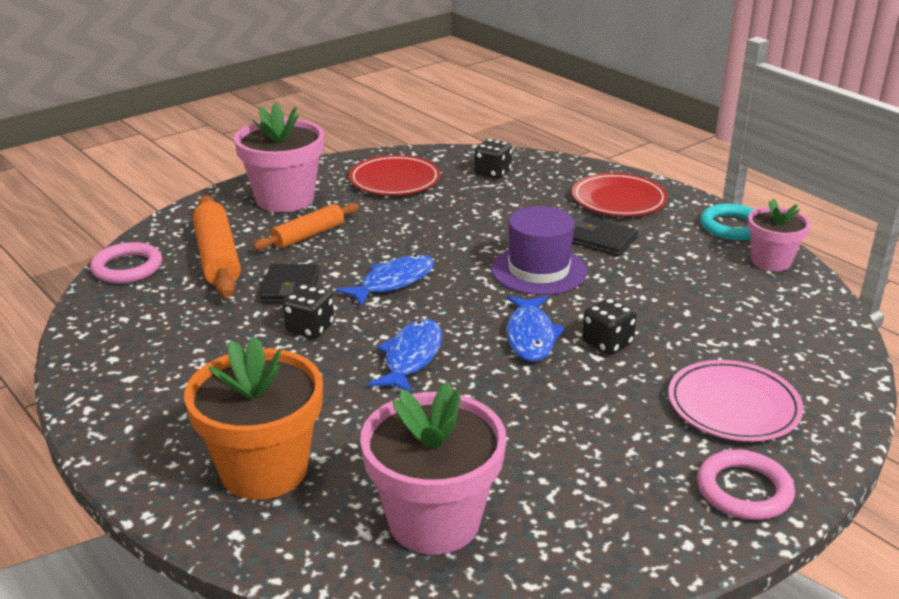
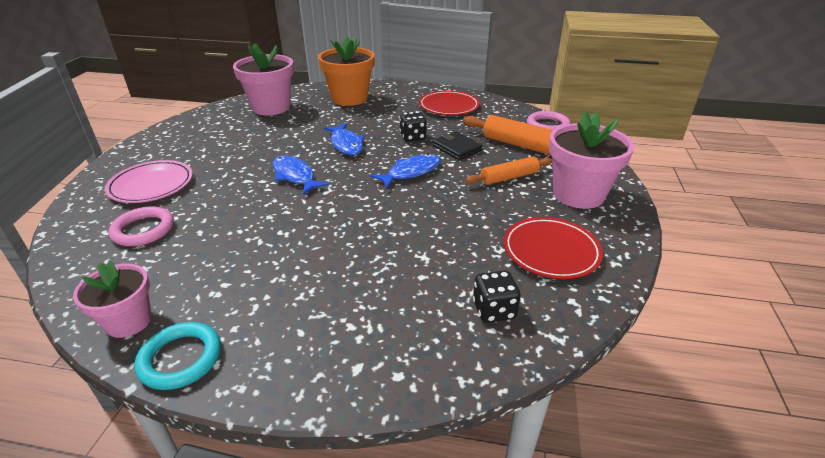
camera: 140 degrees right, 5 degrees up
orange rolling pin [253,203,359,250] -> orange rolling pin turned 60 degrees clockwise [466,156,552,185]
blue fish [336,255,434,307] -> blue fish turned 135 degrees counterclockwise [370,154,441,188]
purple hat [491,206,587,295] -> none
red plate [572,173,668,216] -> red plate moved to [419,90,480,115]
black wallet [572,217,638,256] -> none
black dice [582,298,637,355] -> none
pink ring [697,450,795,520] -> pink ring moved to [108,206,174,246]

